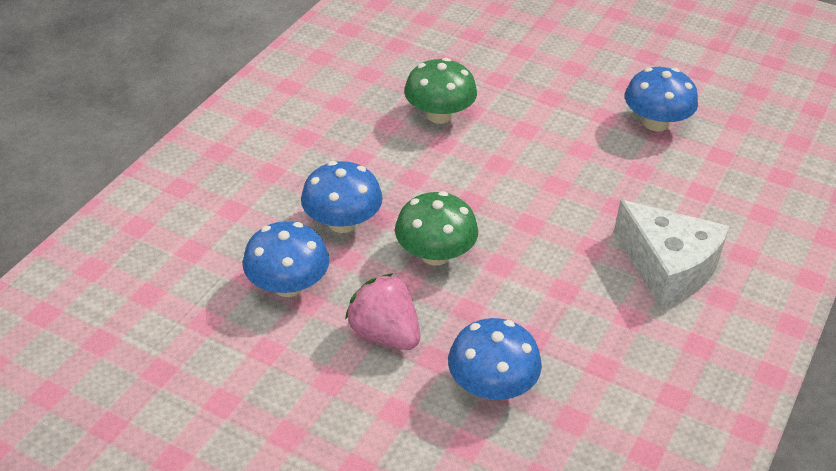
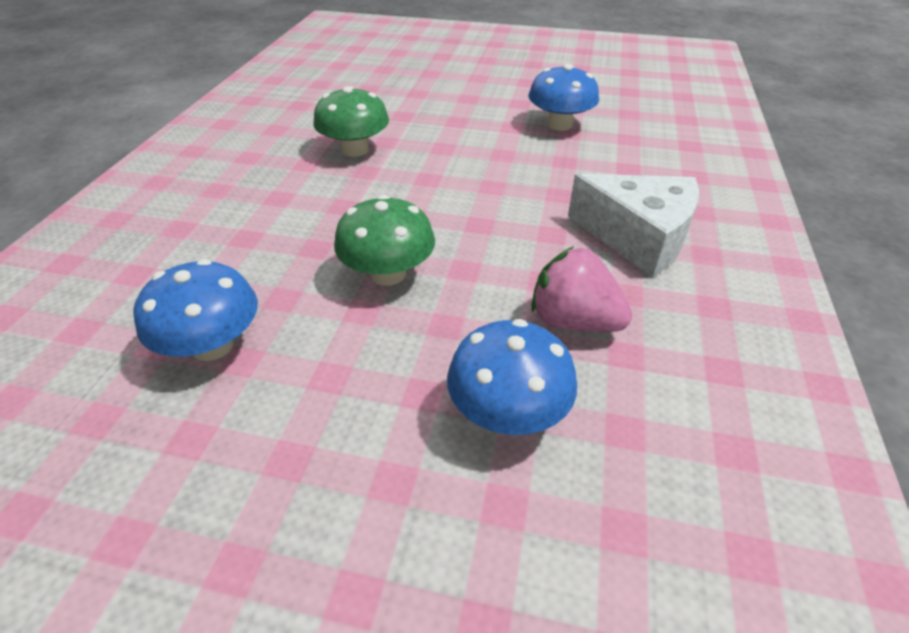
camera: 15 degrees left, 0 degrees up
blue mushroom [301,161,383,233] -> none
pink strawberry [345,273,420,350] -> pink strawberry moved to [531,246,632,332]

